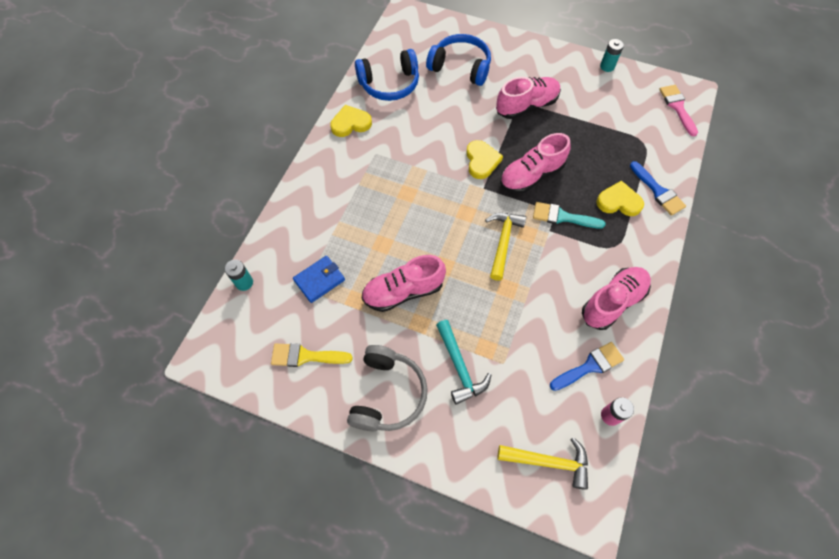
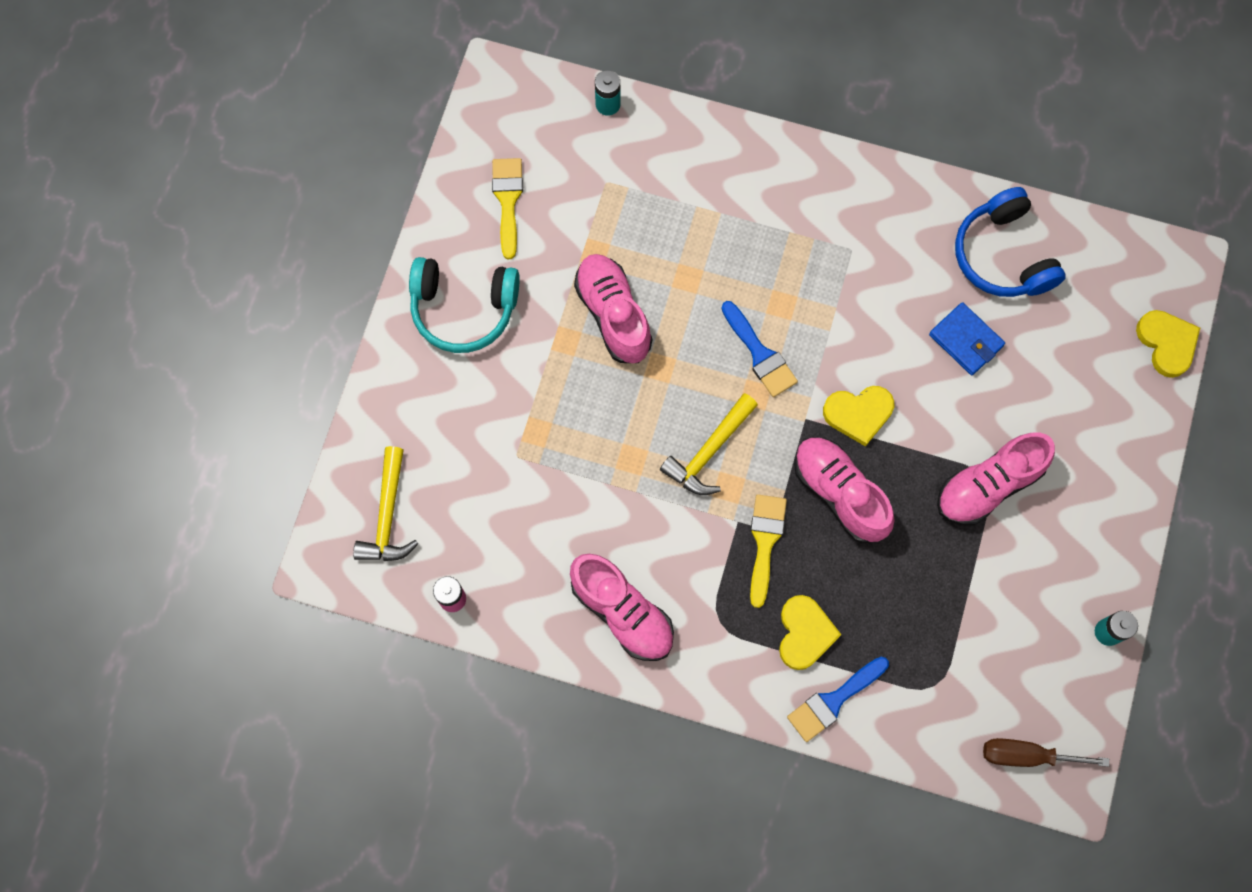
camera: 85 degrees right, 10 degrees up
blue wallet [293,256,345,303] -> blue wallet moved to [929,302,1005,375]
yellow heart [330,105,372,137] -> yellow heart moved to [1136,310,1200,378]
grey headphones [347,345,428,431] -> turquoise headphones [409,257,520,353]
blue headphones [426,34,491,86] -> none
turquoise hammer [436,320,492,405] -> none
yellow hammer [485,213,526,281] -> yellow hammer turned 120 degrees clockwise [660,393,758,495]
pink shoe [496,77,561,119] -> pink shoe turned 90 degrees clockwise [937,433,1055,526]
turquoise brush [533,202,606,229] -> yellow brush [750,494,787,608]
blue brush [550,342,624,391] -> blue brush moved to [721,301,798,397]
pink brush [659,85,698,136] -> brown screwdriver [983,738,1109,767]

